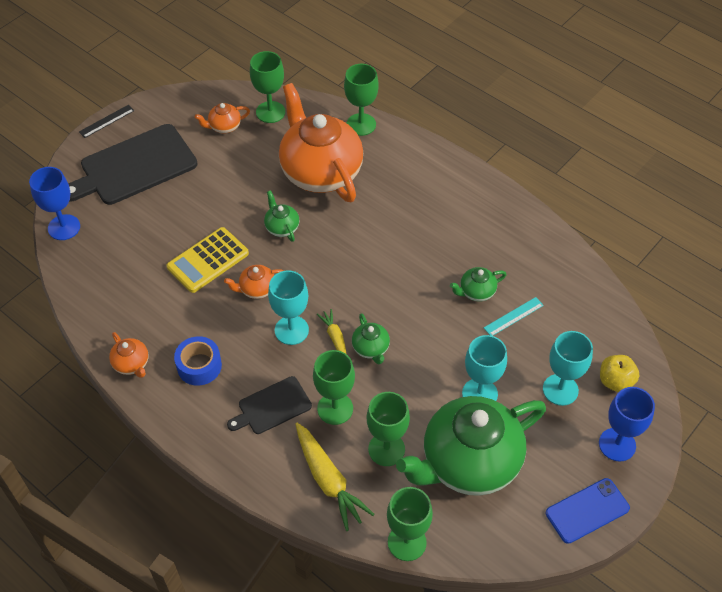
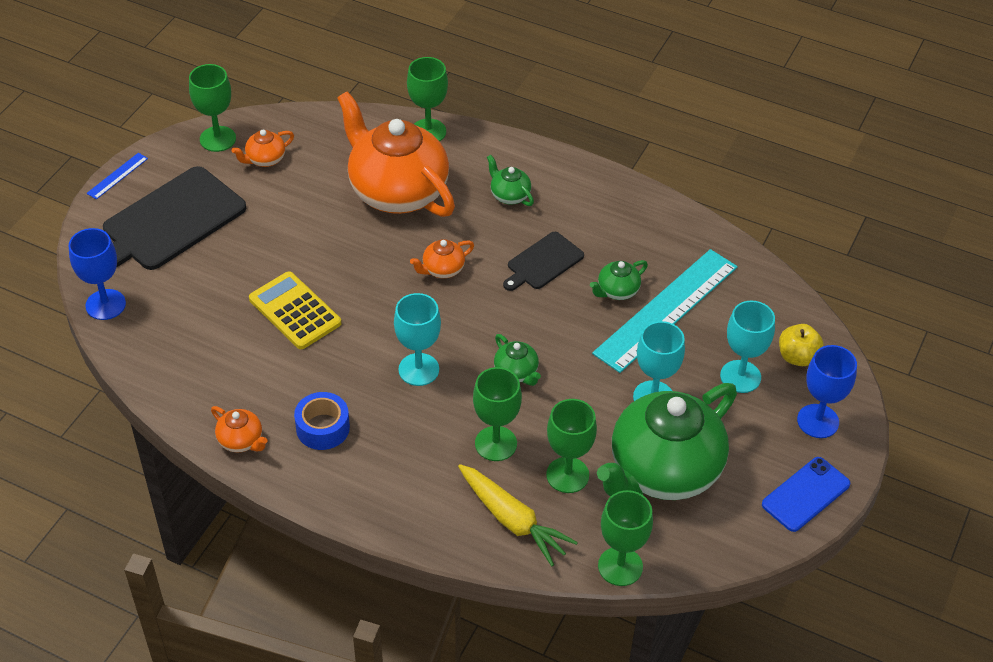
camera: 15 degrees left, 5 degrees down
black ruler [79,105,134,138] -> blue ruler [87,153,148,199]
yellow calculator [167,227,249,293] -> yellow calculator turned 105 degrees clockwise [249,271,341,349]
orange teapot [224,265,284,299] -> orange teapot moved to [410,239,474,278]
black cutting board [227,376,312,434] -> black cutting board moved to [503,232,584,291]
green goblet [250,51,285,123] -> green goblet moved to [189,64,236,152]
green teapot [264,190,299,242] -> green teapot moved to [487,155,534,206]
yellow carrot [317,309,347,354] -> none
turquoise ruler [484,297,544,336] -> turquoise ruler [592,249,738,373], size x2.44

